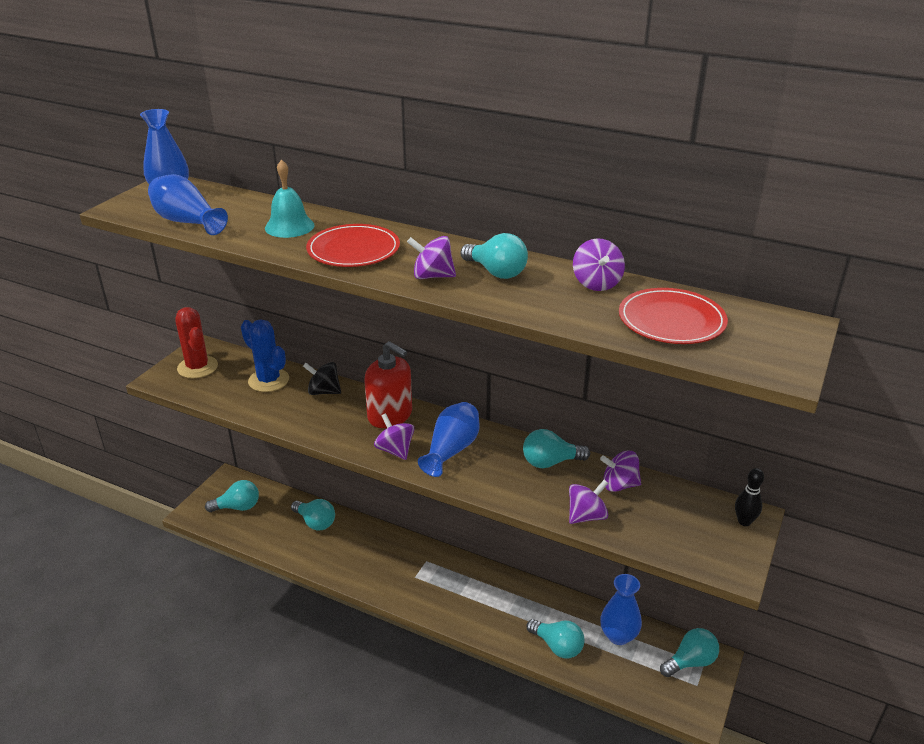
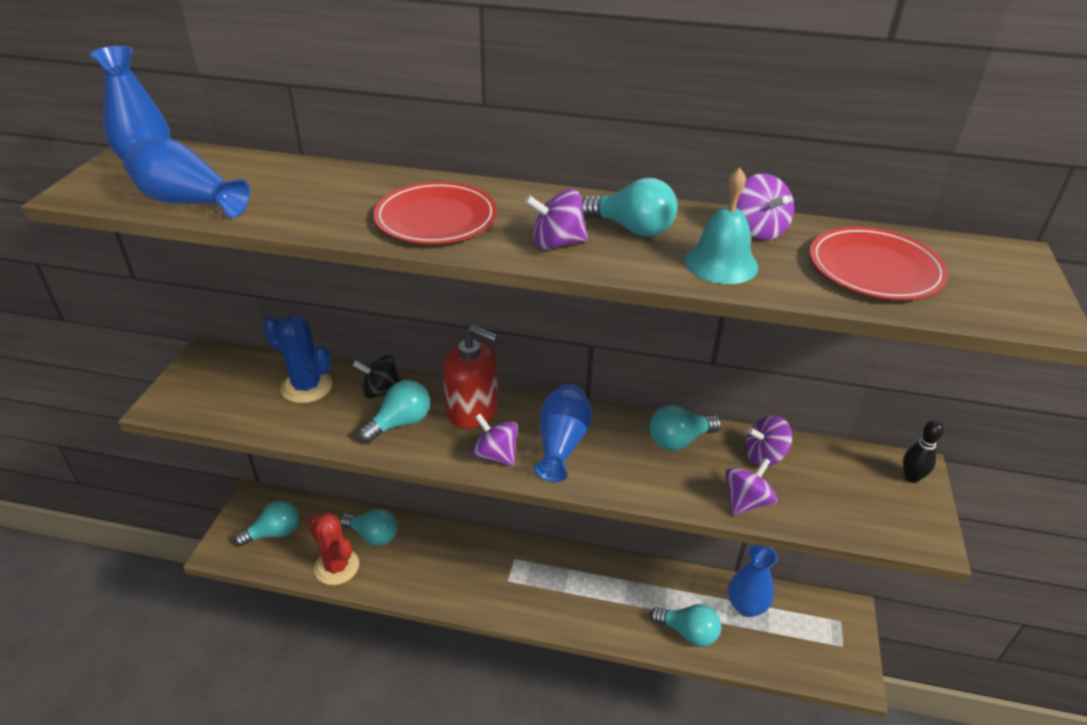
camera: 15 degrees left, 5 degrees up
red cactus [175,307,218,378] -> red cactus moved to [307,513,359,585]
turquoise bell [265,159,315,238] -> turquoise bell moved to [685,167,758,284]
turquoise light bulb [660,628,719,677] -> turquoise light bulb moved to [358,380,430,443]

